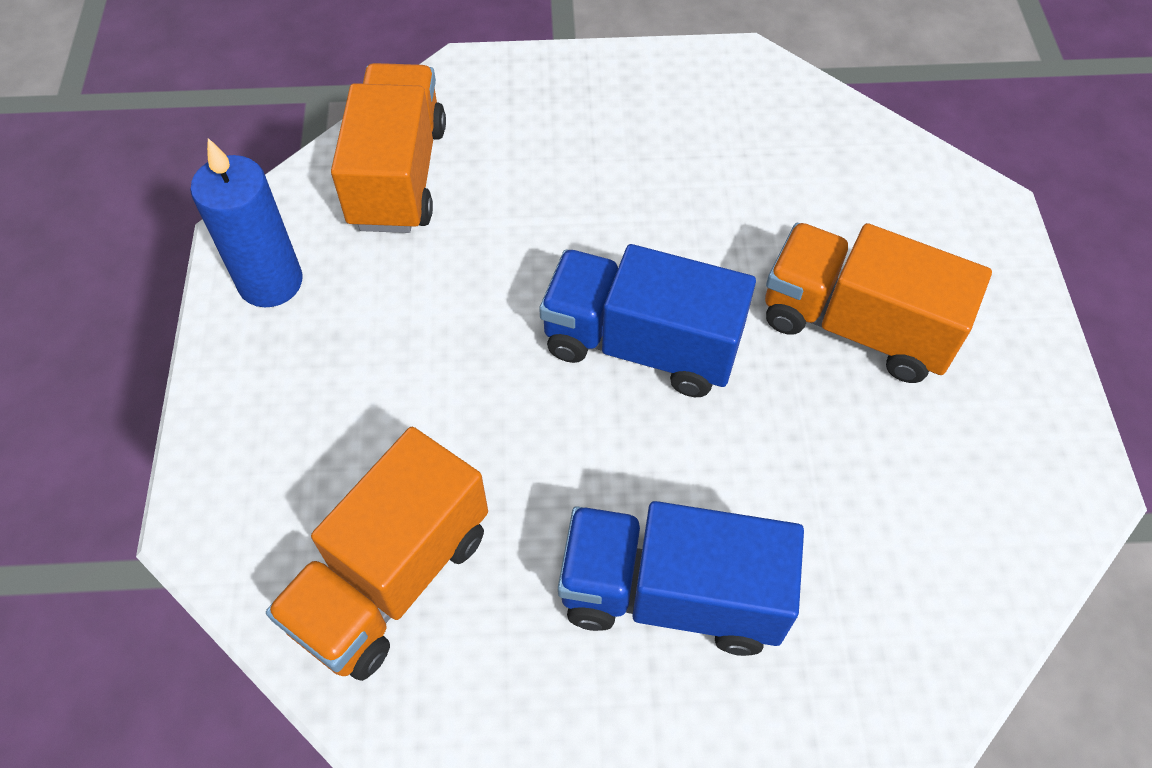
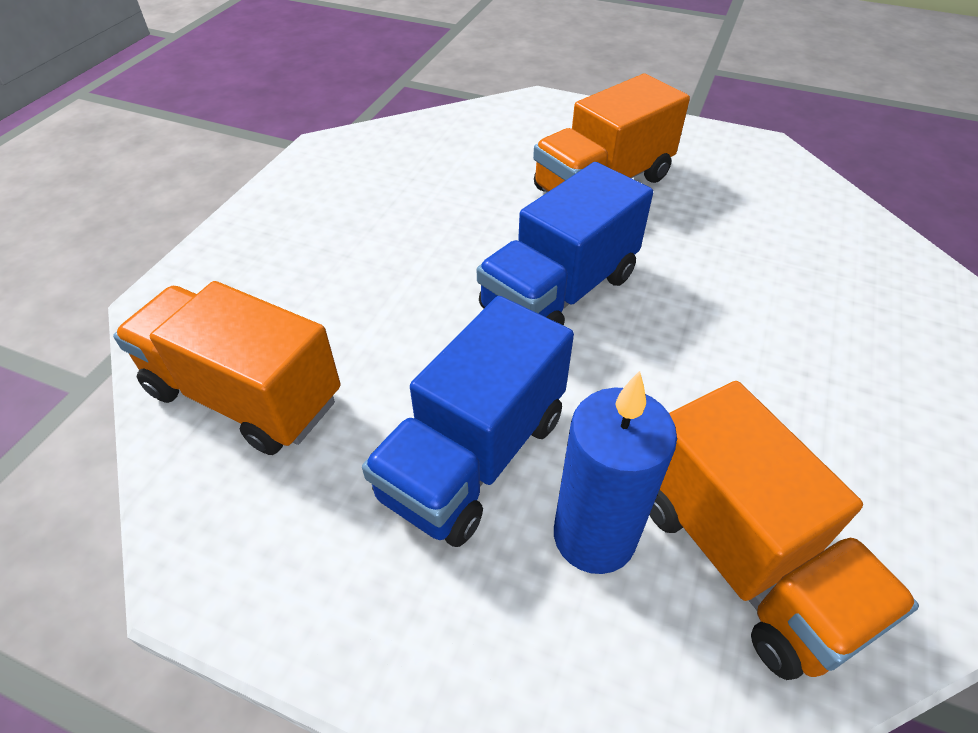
camera: 65 degrees left, 10 degrees down
blue candle [190,138,303,307] -> blue candle moved to [554,371,677,574]
blue truck [558,501,804,656] -> blue truck moved to [362,296,574,547]

